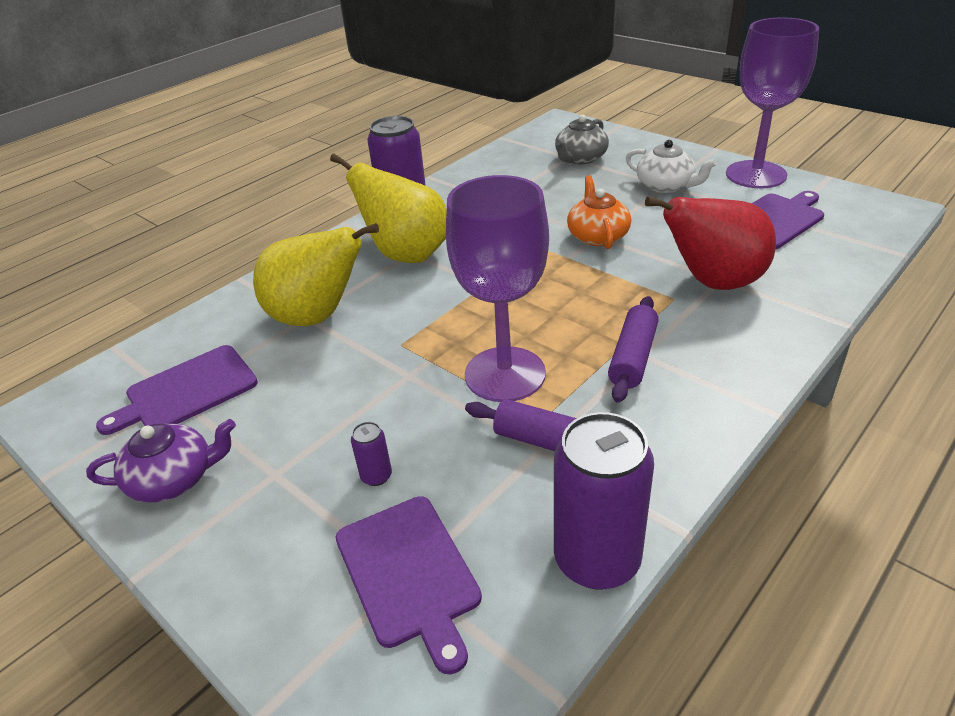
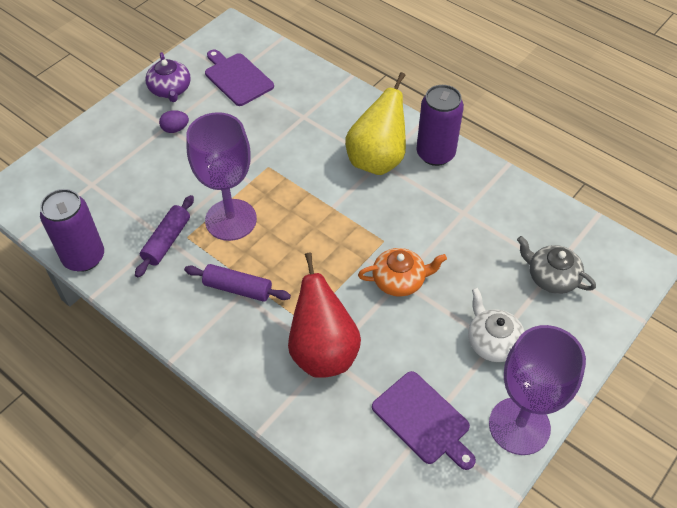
camera: 85 degrees right, 15 degrees up
yellow pear [253,223,379,326] -> none
purple cutting board [336,496,482,674] -> none
purple can [351,422,392,486] -> none
white teapot [626,140,717,193] -> white teapot turned 120 degrees clockwise [468,288,524,362]
none -> purple egg [159,110,189,133]

